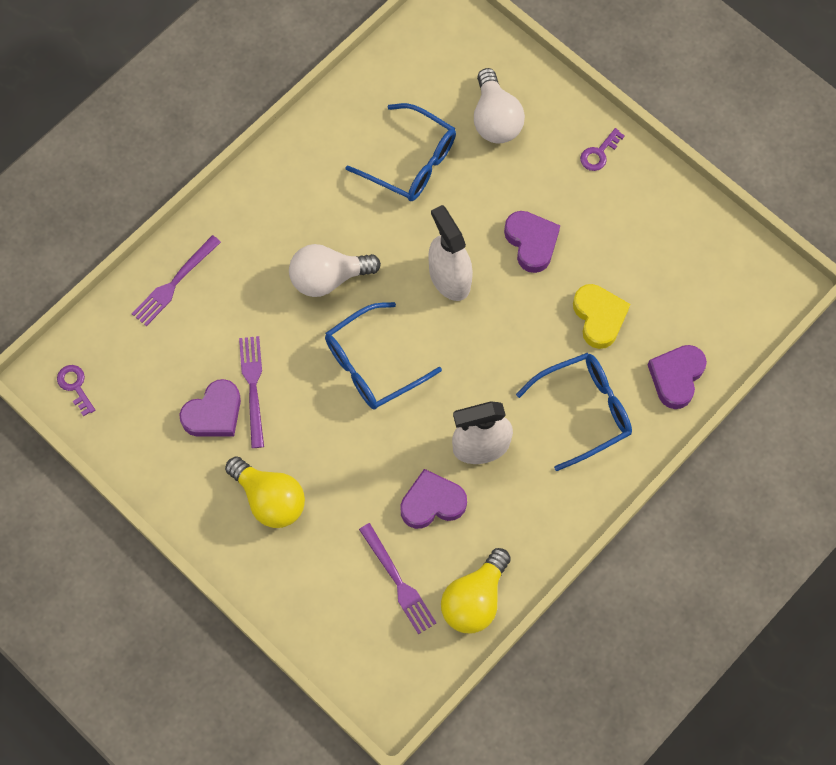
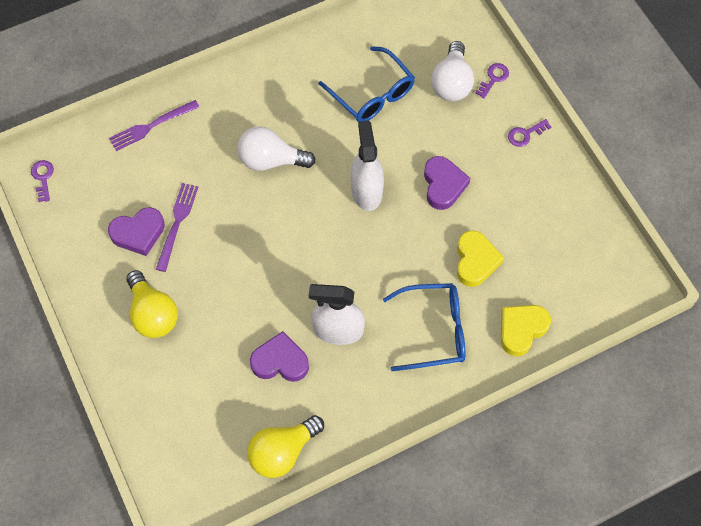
camera: 20 degrees right, 5 degrees down
blue glasses [325,302,442,410] -> none
purple fork [359,523,436,634] -> none
purple heart [648,345,707,409] -> yellow heart [501,305,551,356]
none -> purple key [475,63,509,99]

